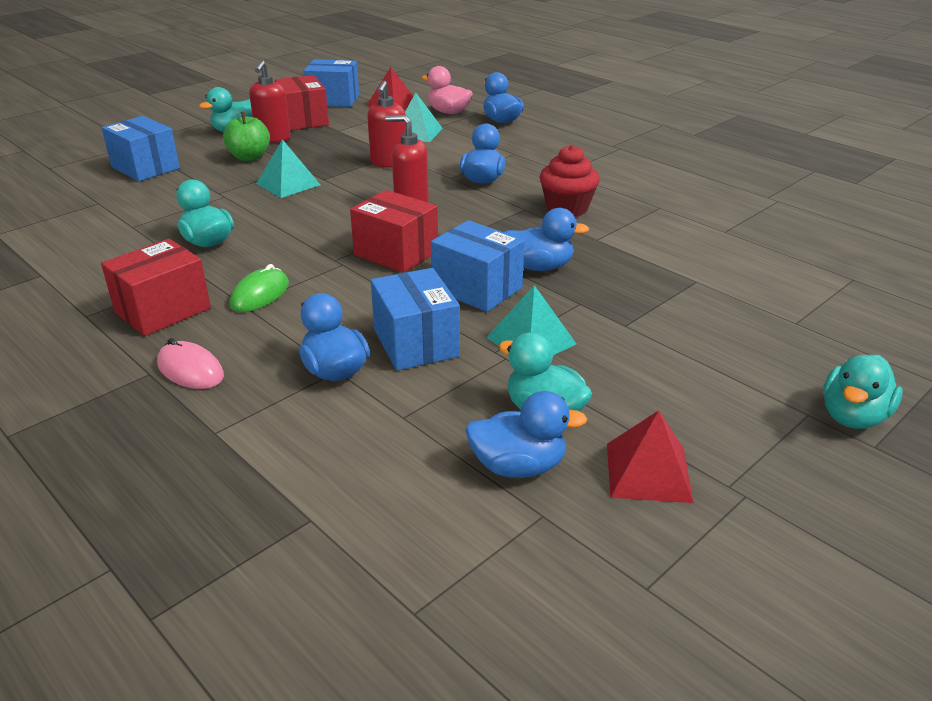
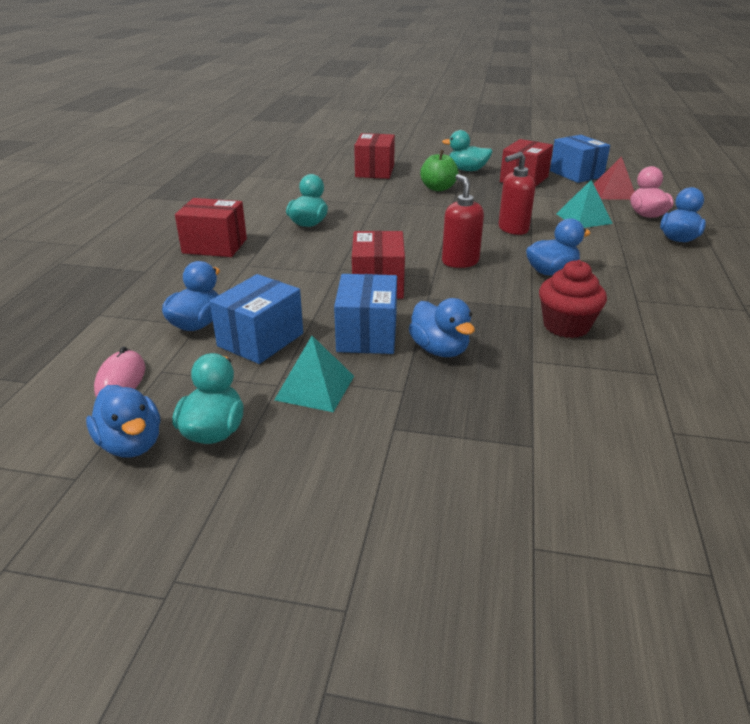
camera: 55 degrees right, 0 degrees up
blue box [102,116,180,182] -> red box [354,133,395,179]
pink mouse [157,338,224,389] -> pink mouse moved to [94,346,145,398]
green mouse [230,264,289,312] -> none
red soap dispenser [249,60,291,143] -> none
turquoise pyramid [256,139,320,198] -> none
red pyramid [607,410,693,503] -> none
turquoise duck [823,355,903,429] -> none

